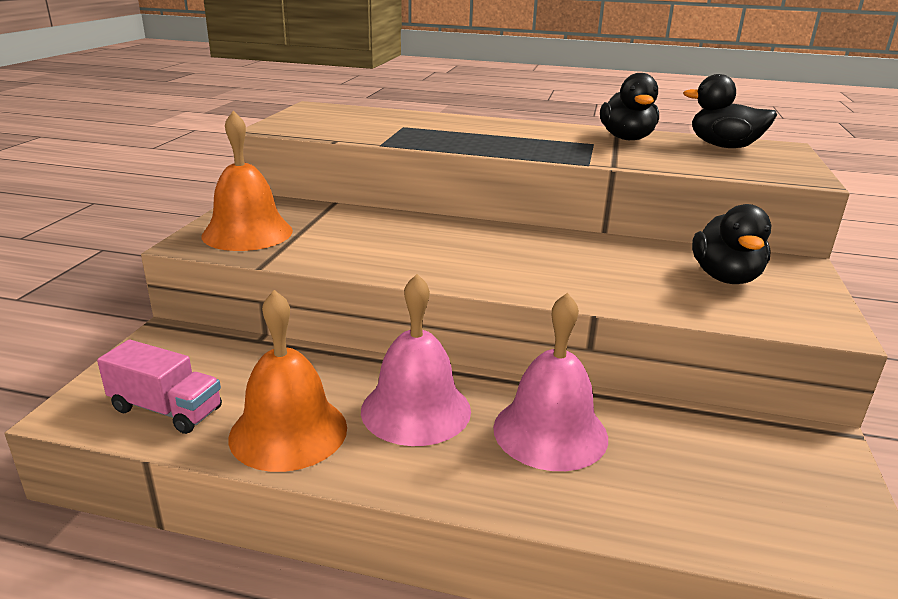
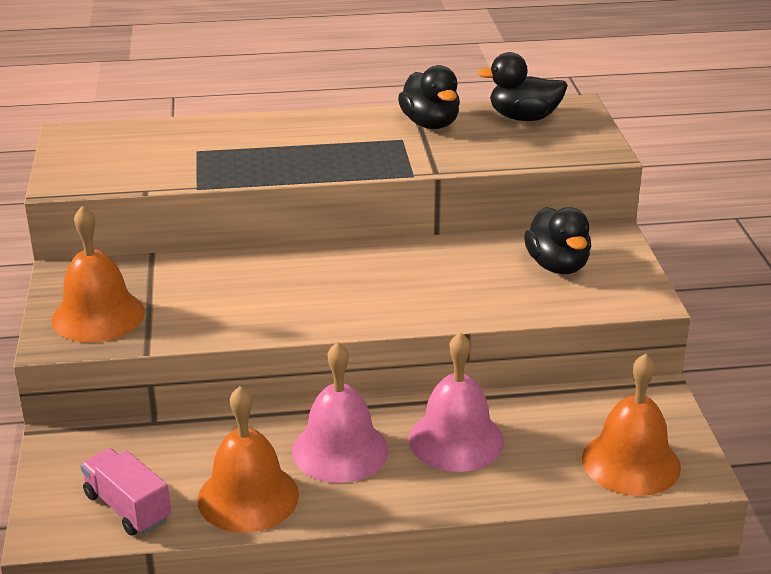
camera: 20 degrees left, 5 degrees up
pink truck [97,340,222,434] -> pink truck turned 135 degrees counterclockwise [80,448,171,536]
none -> orange bell [582,354,681,496]

